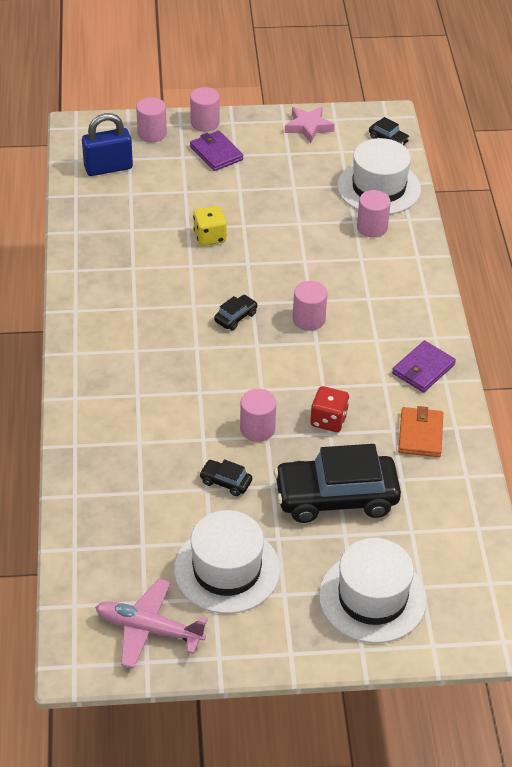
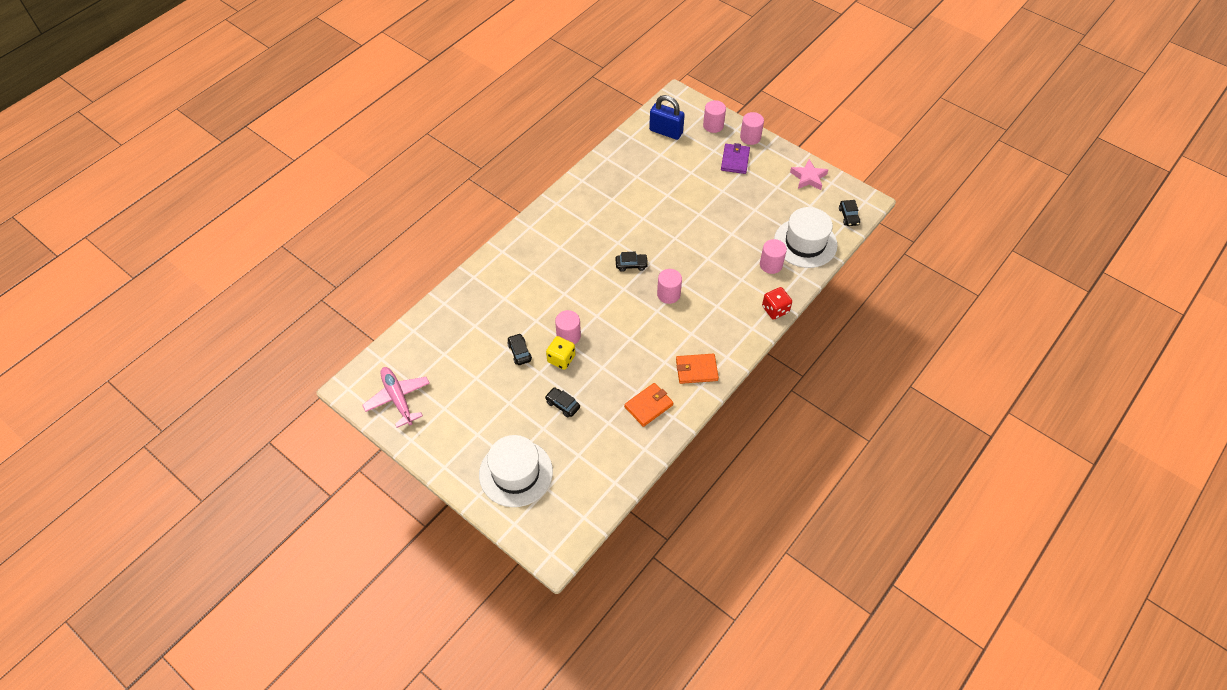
camera: 45 degrees right, 10 degrees up
white hat [174,510,280,614] -> none
yellow dice [193,206,227,246] -> yellow dice moved to [546,336,575,370]
black car [274,444,401,523] -> black car [545,388,580,417], size x0.42
red dice [310,386,349,432] -> red dice moved to [762,287,792,320]
purple wallet [392,341,456,393] -> orange wallet [676,354,719,384]

